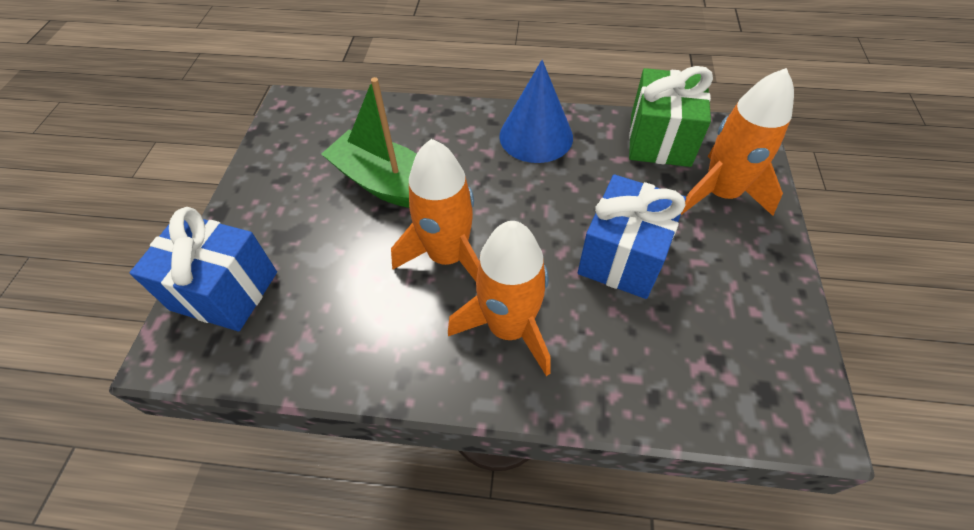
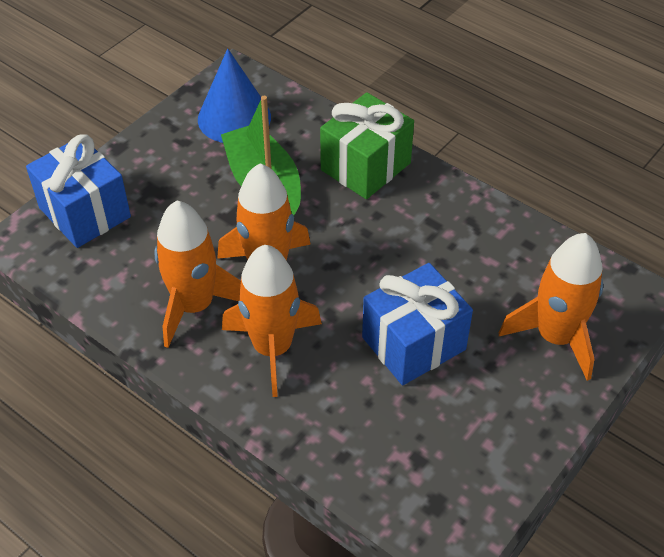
camera: 30 degrees right, 5 degrees down
blue cone [499,60,573,163] -> blue cone moved to [198,48,271,143]
green gift [629,66,713,167] -> green gift moved to [320,92,414,199]
none -> orange rocket [154,201,241,348]

